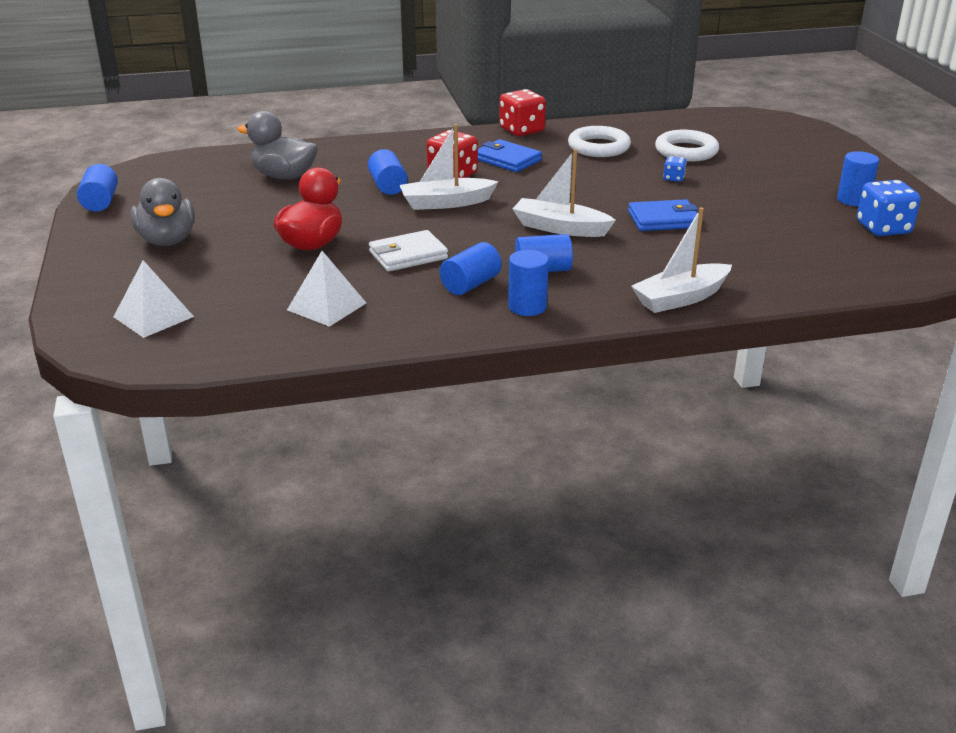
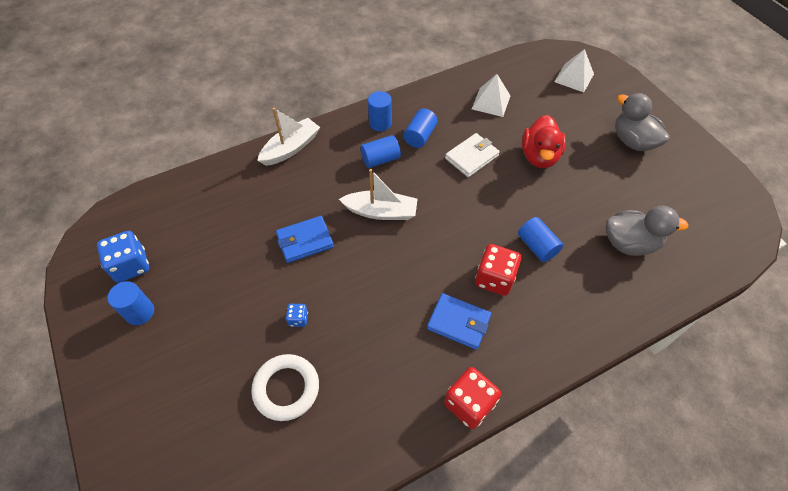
camera: 165 degrees right, 25 degrees up
blue cylinder [77,164,118,211] -> none
white boat [400,124,499,210] -> none
white ring [568,126,631,157] -> none

